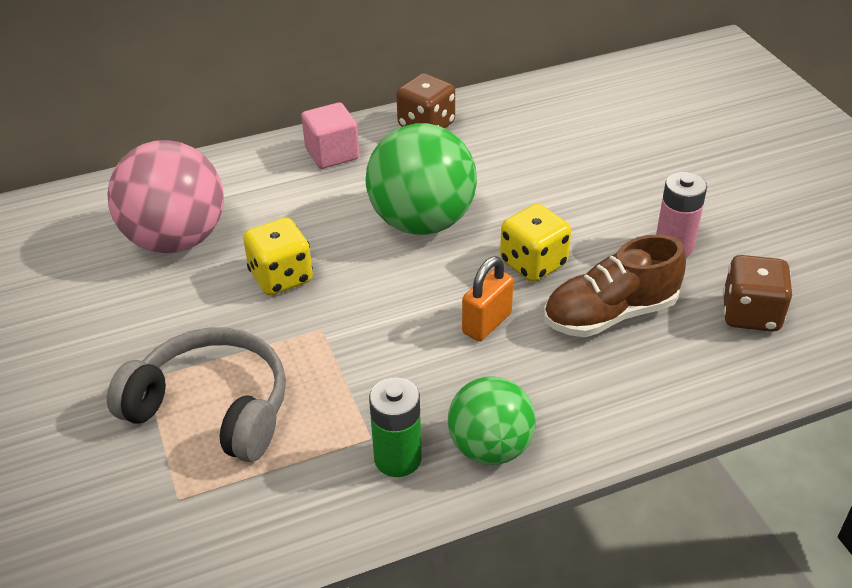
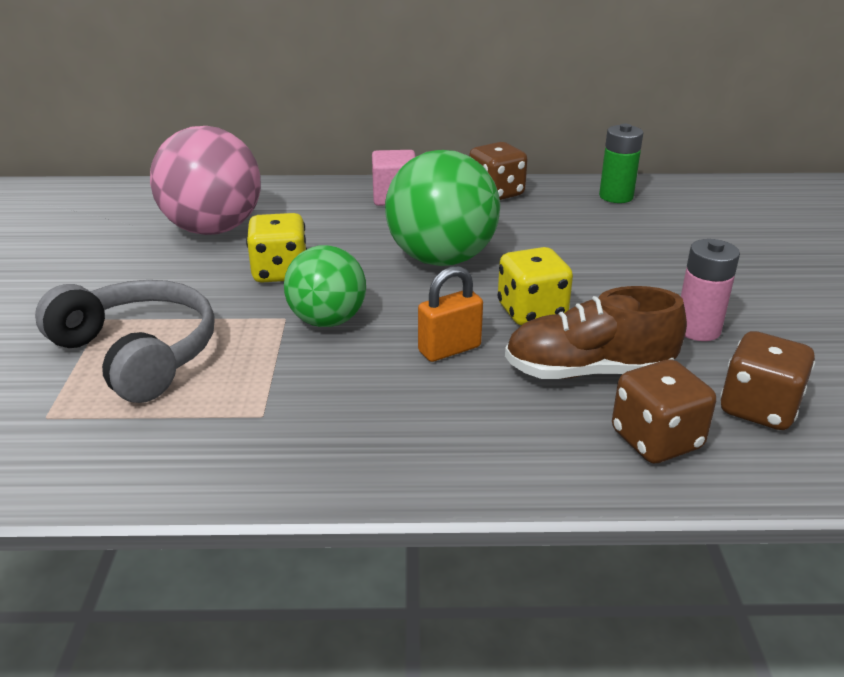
camera: 20 degrees right, 10 degrees down
green battery [369,377,422,477] -> green battery moved to [599,124,643,203]
green ball [448,376,536,465] -> green ball moved to [284,245,366,327]
none -> brown dice [612,360,716,463]

